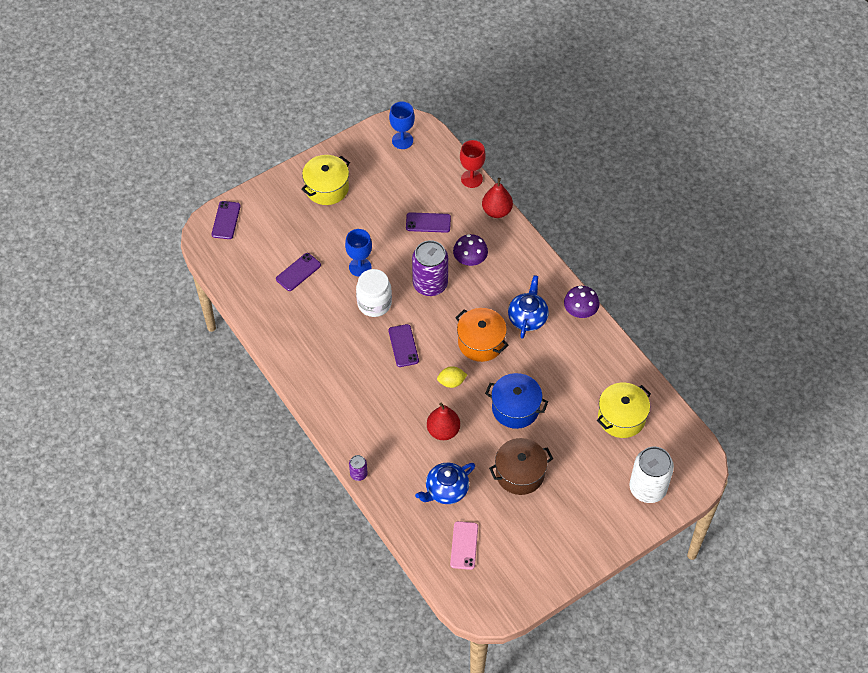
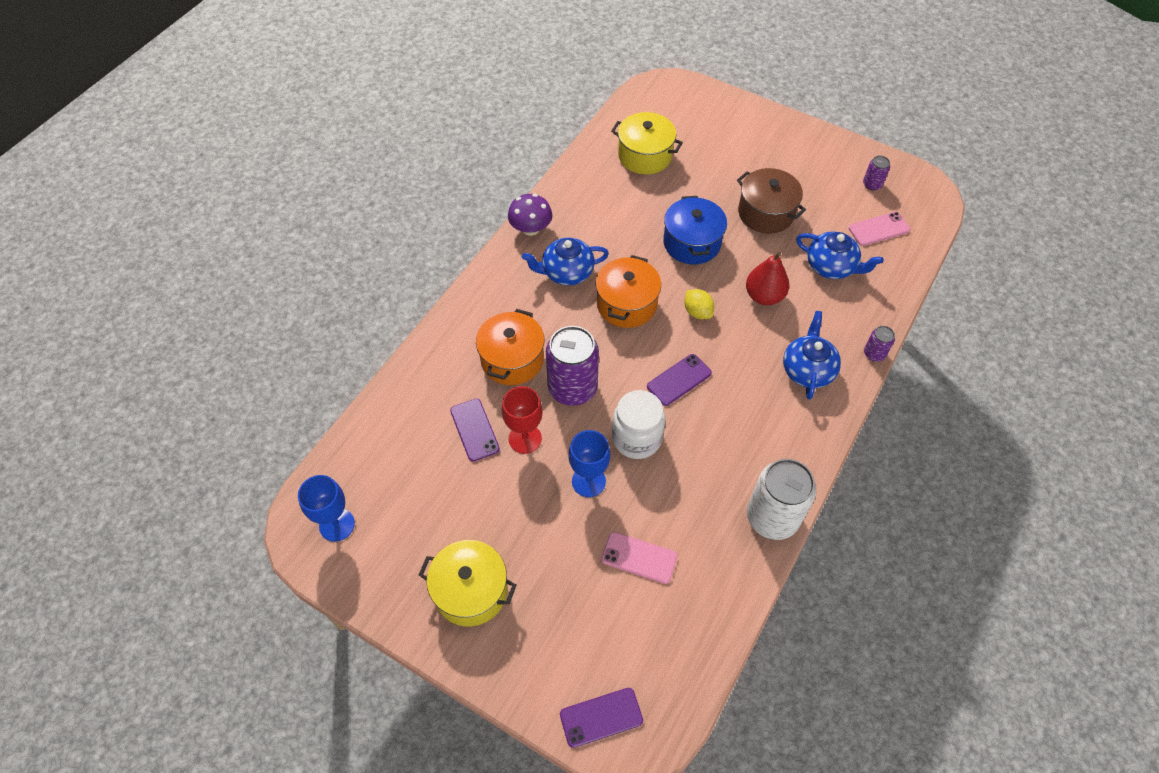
camera: 115 degrees left, 0 degrees up
purple phone [276,253,321,291] -> pink phone [601,532,677,584]
purple mushroom [453,234,488,266] -> orange pot [476,309,545,385]
red goblet [460,140,486,188] -> red goblet moved to [502,386,543,454]
red pear [482,178,513,218] -> none
white can [629,447,674,503] -> white can moved to [747,459,816,540]
none -> blue teapot [783,311,841,399]
none -> purple can [863,156,890,191]

